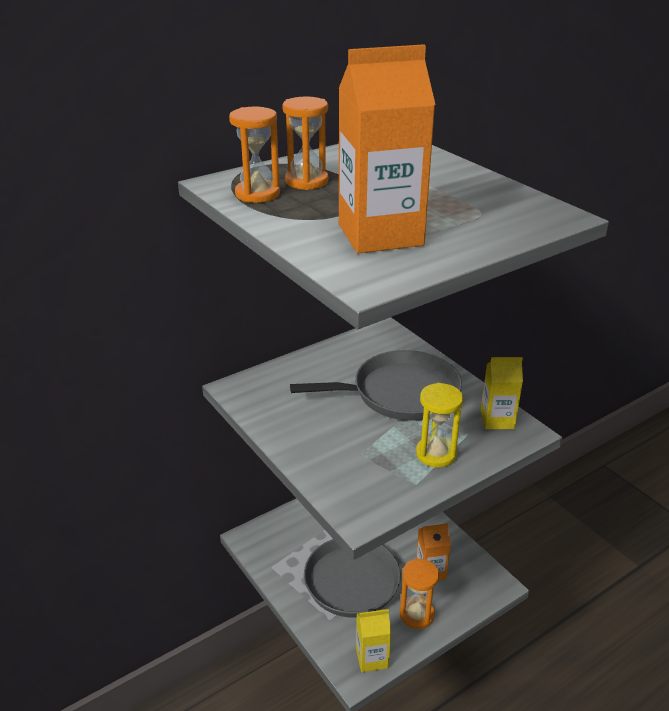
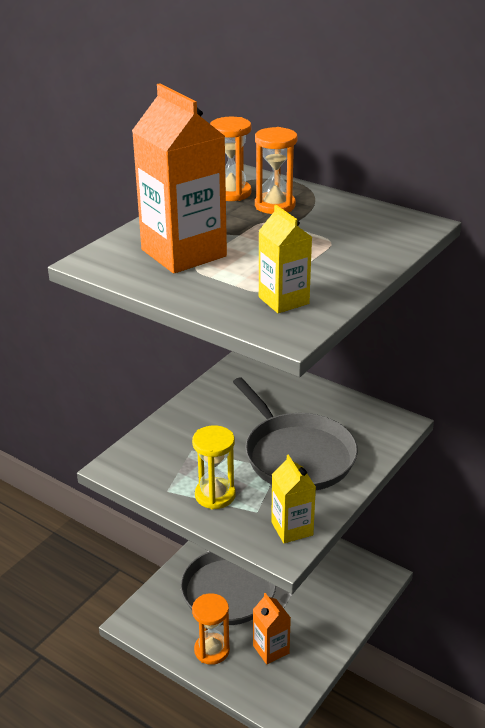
camera: 70 degrees right, 0 degrees up
yellow carton [356,609,391,672] -> yellow carton moved to [259,205,312,313]

